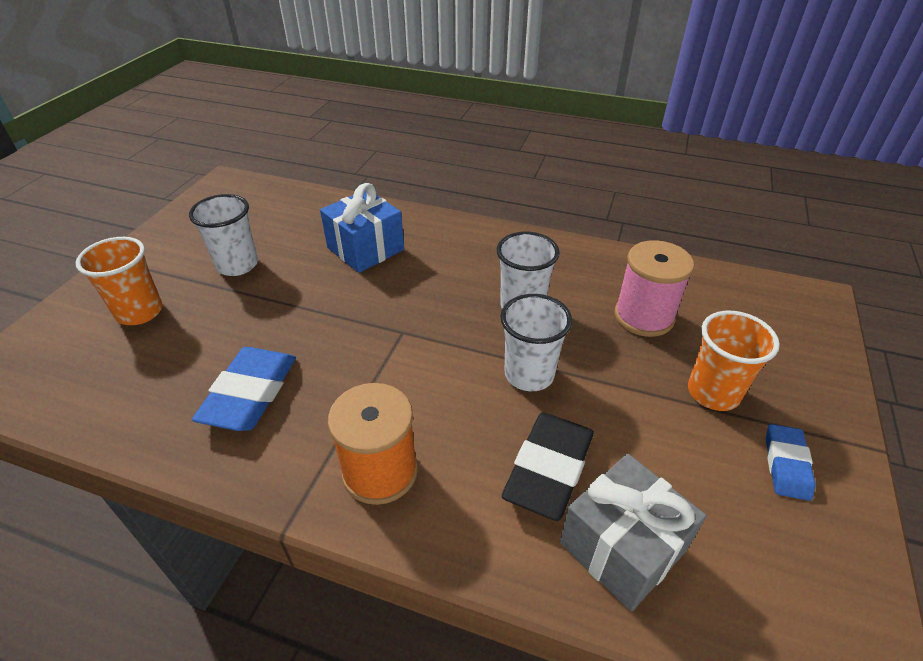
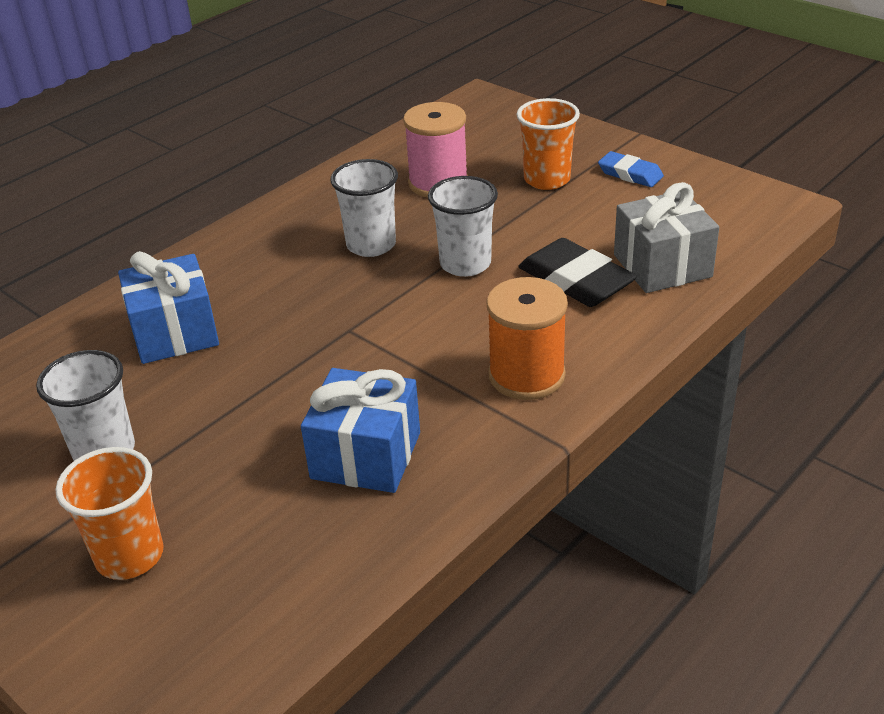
camera: 65 degrees left, 5 degrees down
blue eraser [192,347,296,431] -> blue gift [301,368,420,493]

